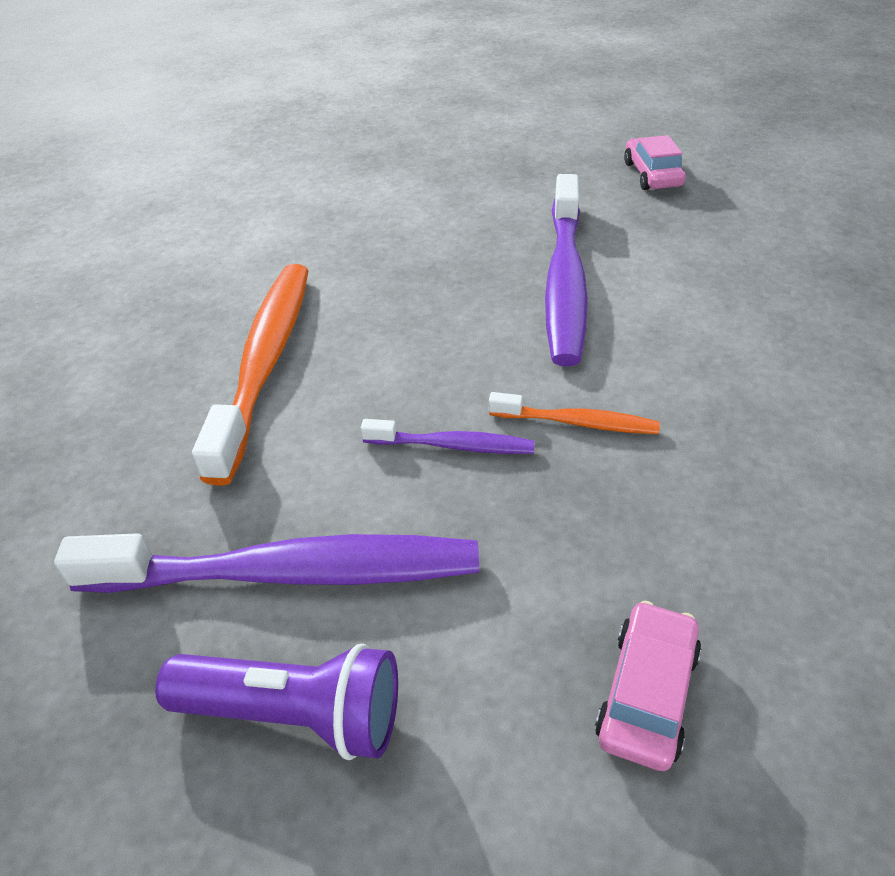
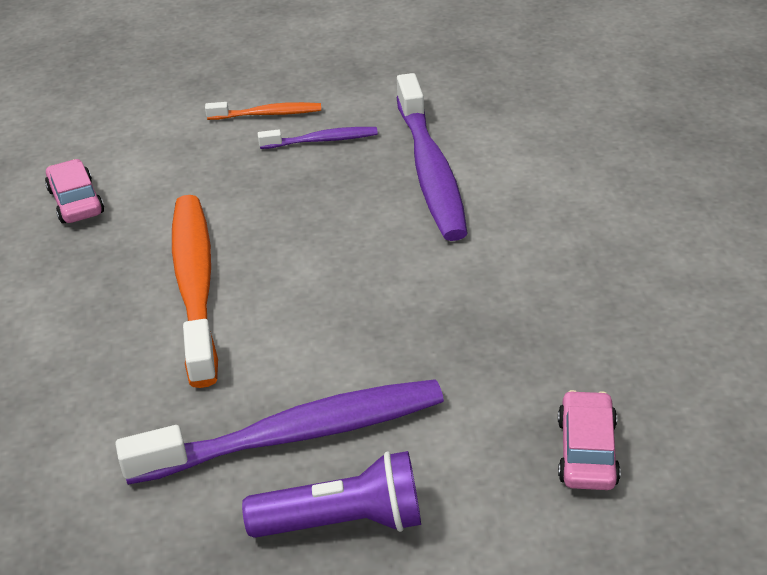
camera: 15 degrees left, 5 degrees down
purple toothbrush [361,419,535,454] -> purple toothbrush moved to [258,127,378,149]
orange toothbrush [489,392,660,434] -> orange toothbrush moved to [205,102,321,120]
pink car [624,135,686,190] -> pink car moved to [45,159,104,224]

